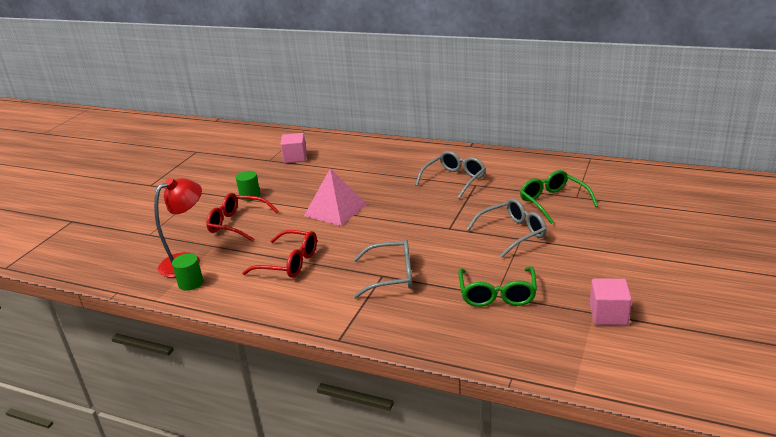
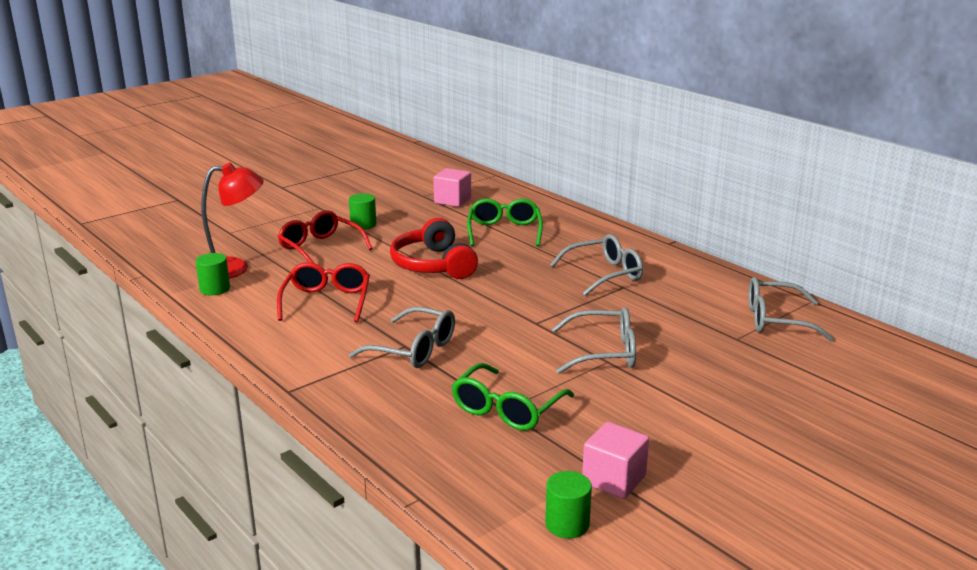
camera: 25 degrees right, 5 degrees down
red glasses [242,230,317,278] -> red glasses turned 135 degrees counterclockwise [277,262,370,323]
pink pyramid [304,169,367,226] -> red headphones [390,218,478,279]
green glasses [520,170,598,224] -> green glasses moved to [467,199,543,246]
none -> green cylinder [545,471,592,538]
none -> grey glasses [749,277,834,341]

